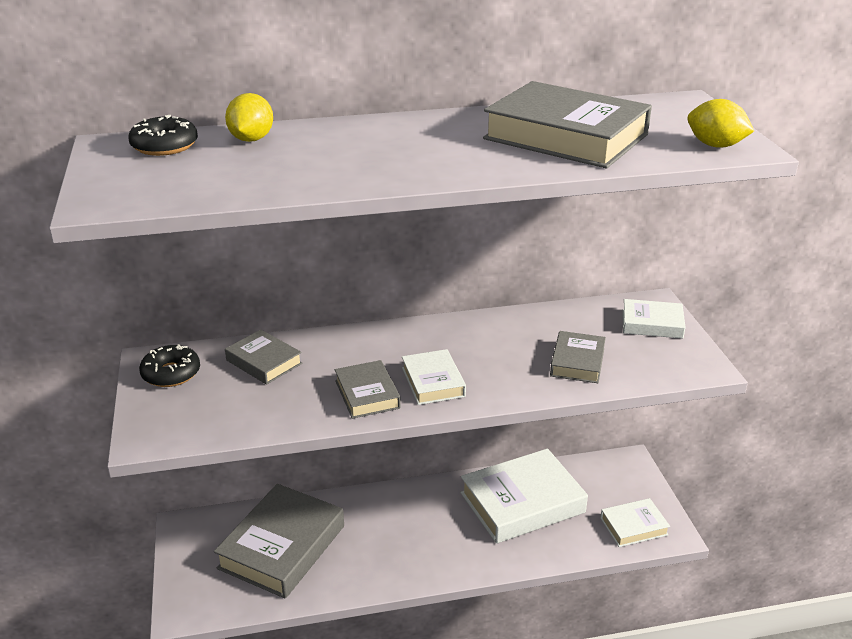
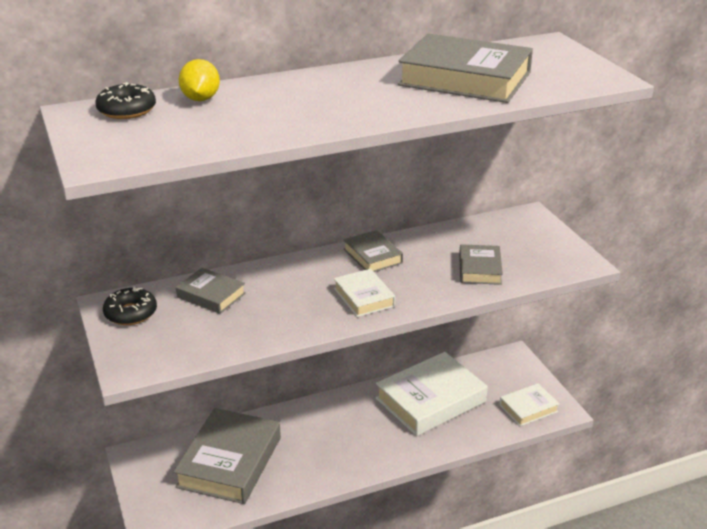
camera: 10 degrees left, 0 degrees up
grey book [335,360,401,419] -> grey book moved to [343,230,403,272]
white book [622,299,685,339] -> none
yellow lemon [688,99,754,148] -> none

